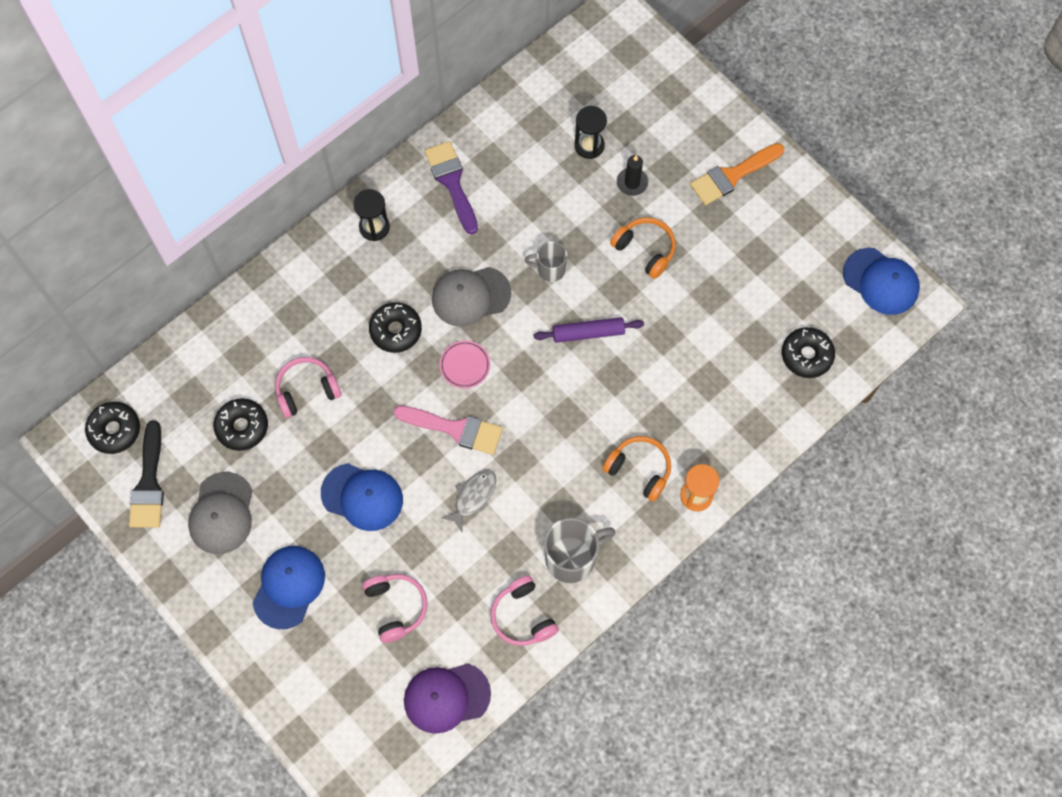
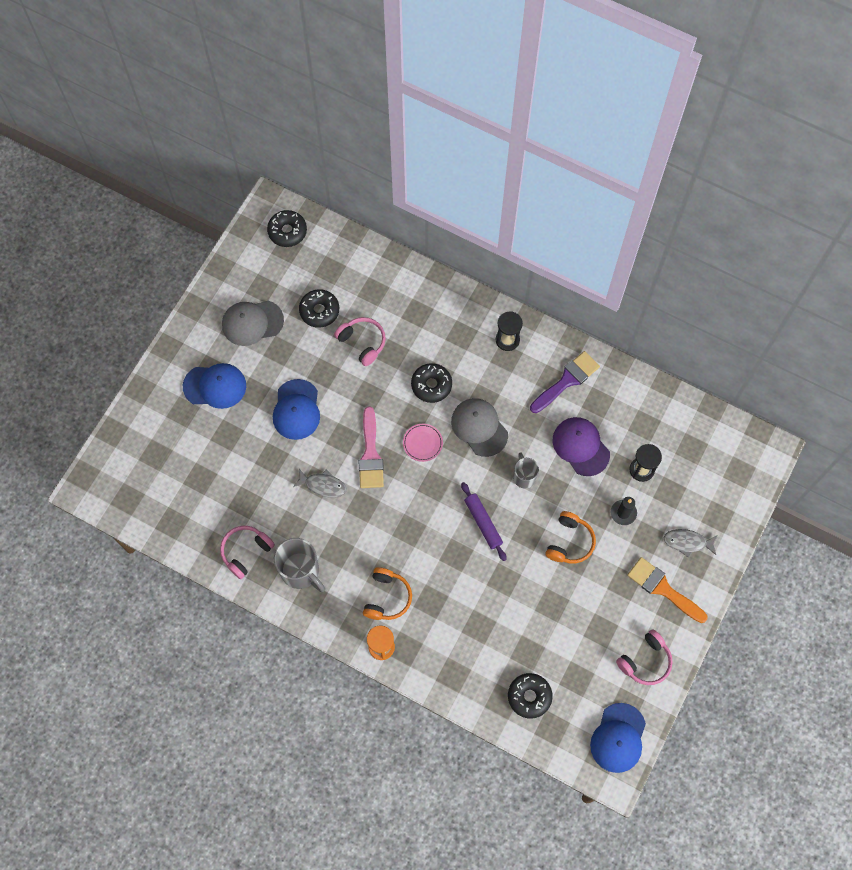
camera: 70 degrees right, 0 degrees up
black brush [129,420,164,528] -> none
pink headphones [362,574,428,643] -> pink headphones moved to [616,629,673,685]
purple cap [404,663,491,734] -> purple cap moved to [553,417,610,476]
none -> grey fish [663,529,718,558]

